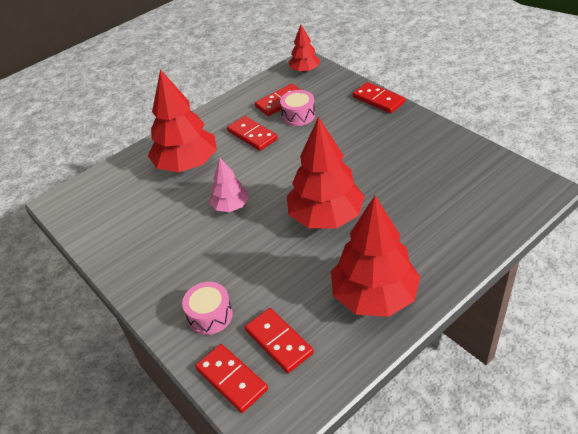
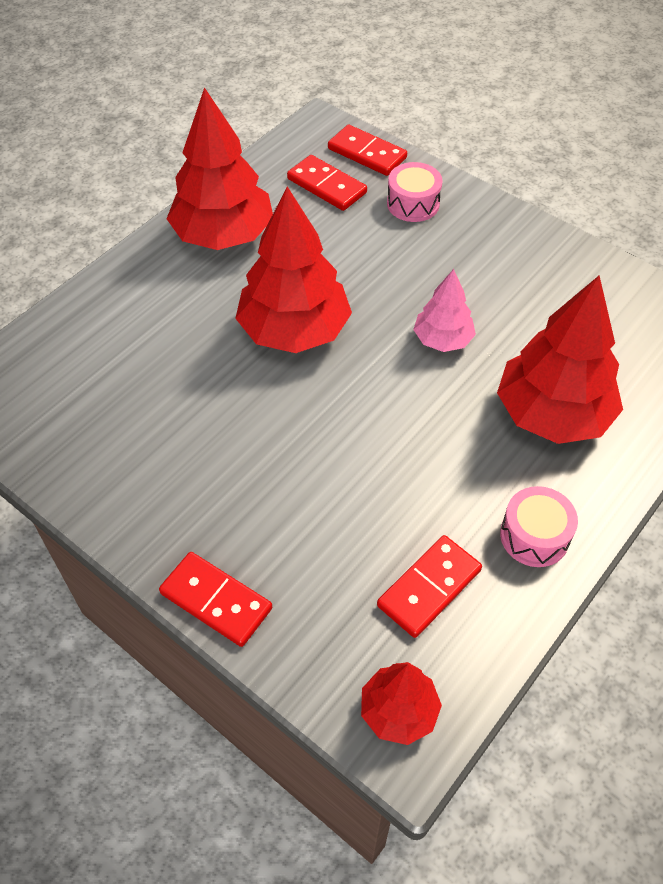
camera: 165 degrees right, 10 degrees up
red domino [227,116,278,151] -> none
pink drum [280,90,315,126] -> pink drum moved to [500,486,578,567]

